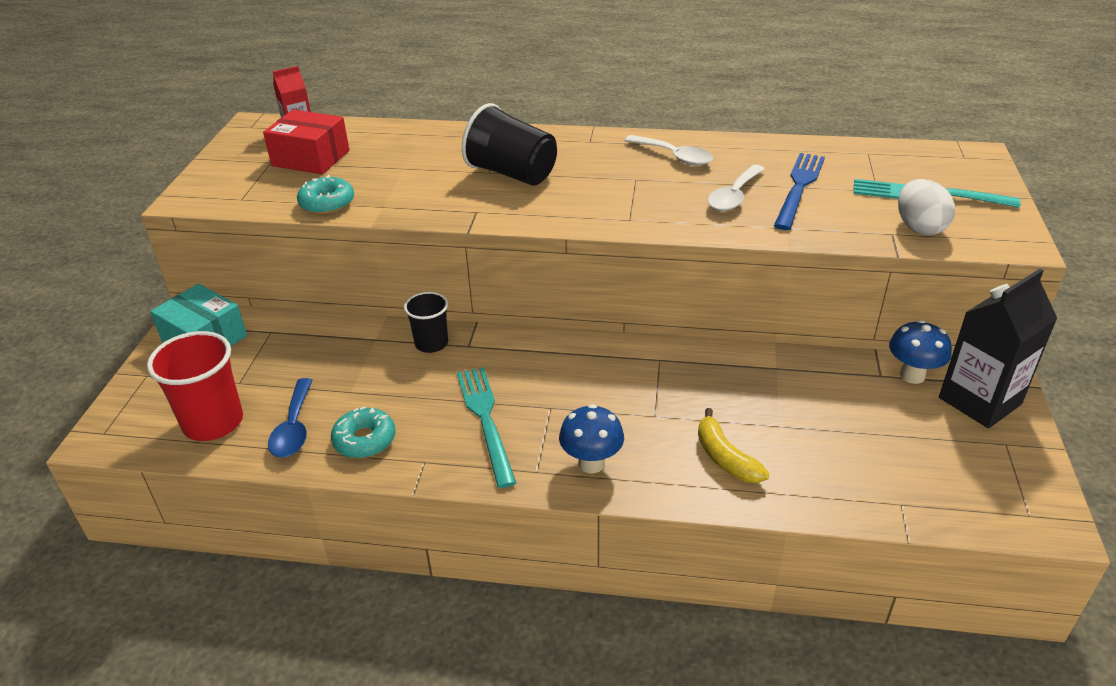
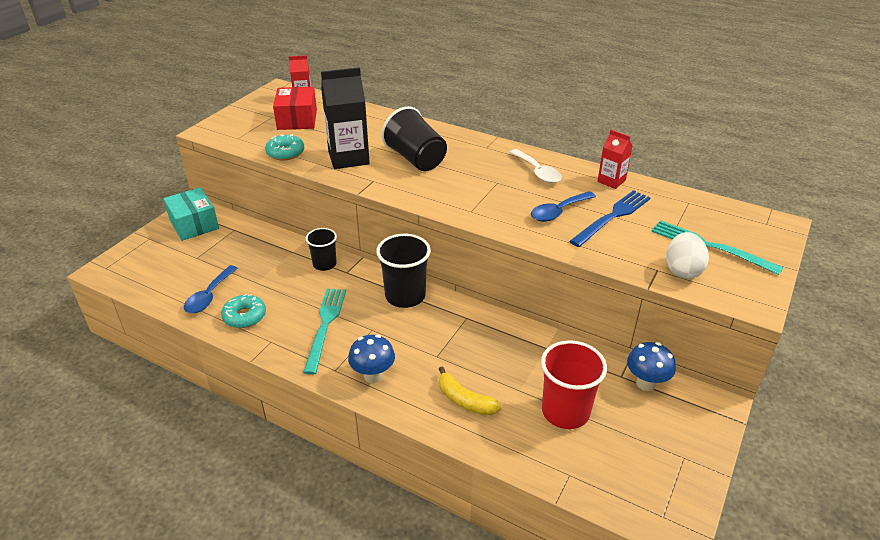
camera: 20 degrees right, 0 degrees up
red cup [147,331,243,441] -> red cup moved to [541,340,607,429]
red box [263,110,349,174] -> red box turned 45 degrees clockwise [273,87,317,130]
yellow banana [698,408,769,483] -> yellow banana turned 45 degrees counterclockwise [439,366,502,415]
white spoon [707,165,765,211] -> blue spoon [531,191,596,222]
black carton [939,268,1057,428] -> black carton moved to [321,67,370,169]
none -> black cup [376,234,431,308]
none -> red carton [597,130,633,189]

